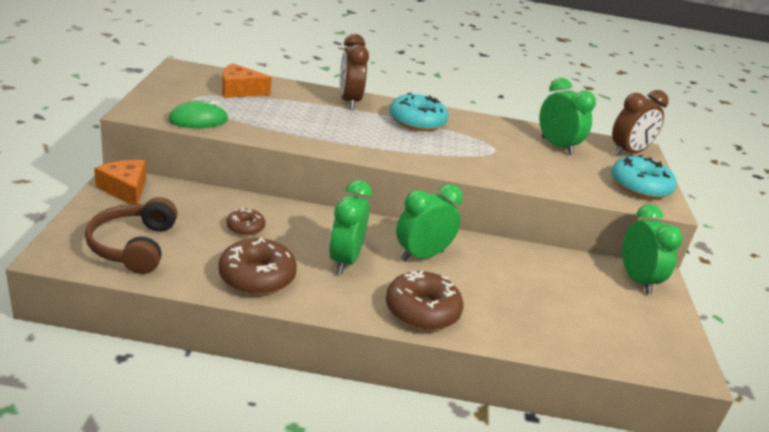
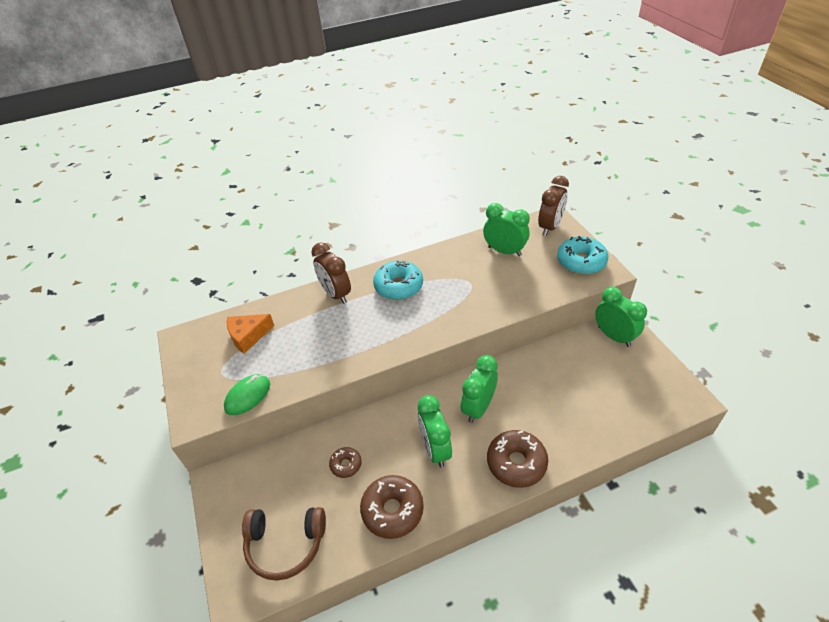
camera: 20 degrees left, 15 degrees up
brown headphones [85,197,178,274] -> brown headphones turned 60 degrees counterclockwise [242,507,326,581]
orange cheese [94,160,146,204] -> none

